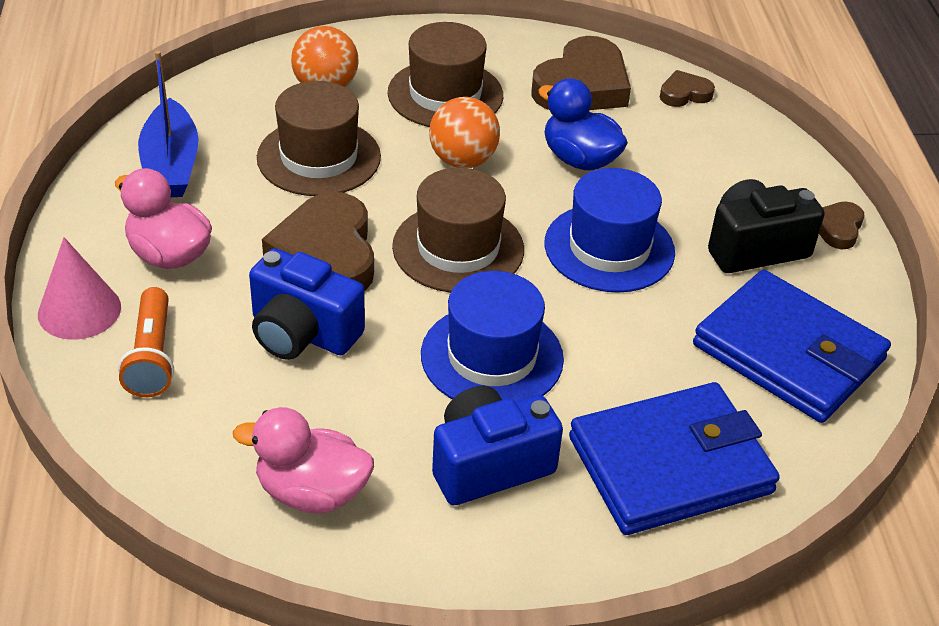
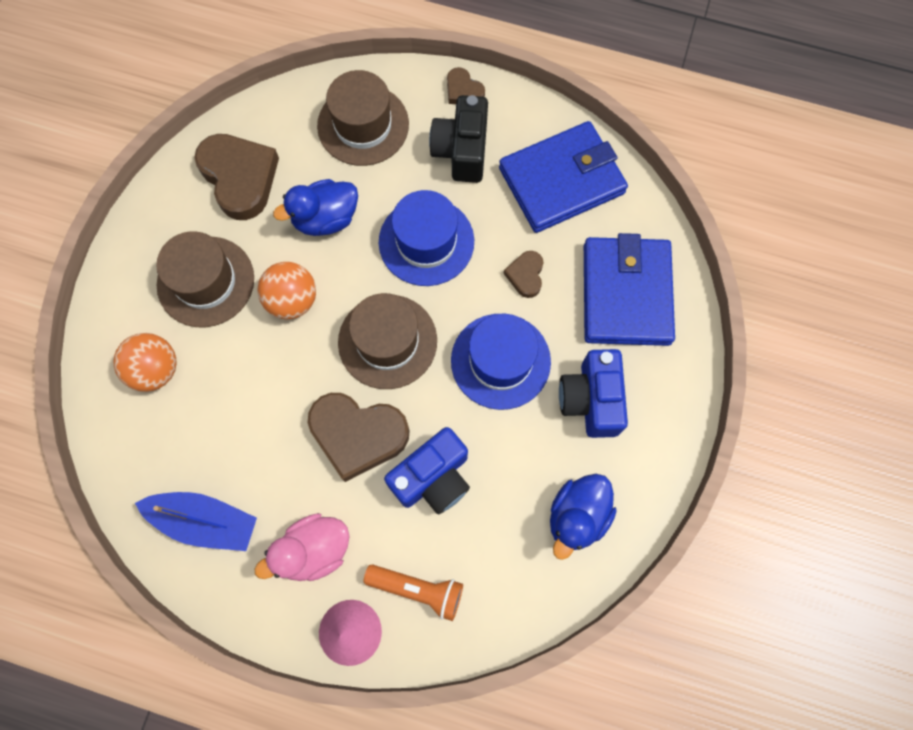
camera: 65 degrees left, 30 degrees up
pink duck [233,407,374,514] -> blue duck [550,474,617,560]
brown hat [257,81,381,196] -> brown hat moved to [317,70,409,166]
brown heart [660,70,715,107] -> brown heart moved to [503,251,543,298]

